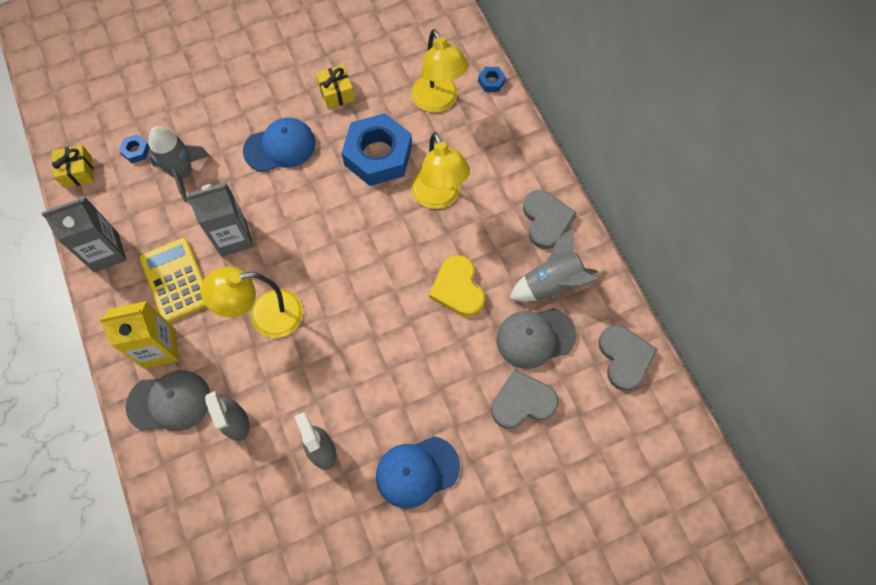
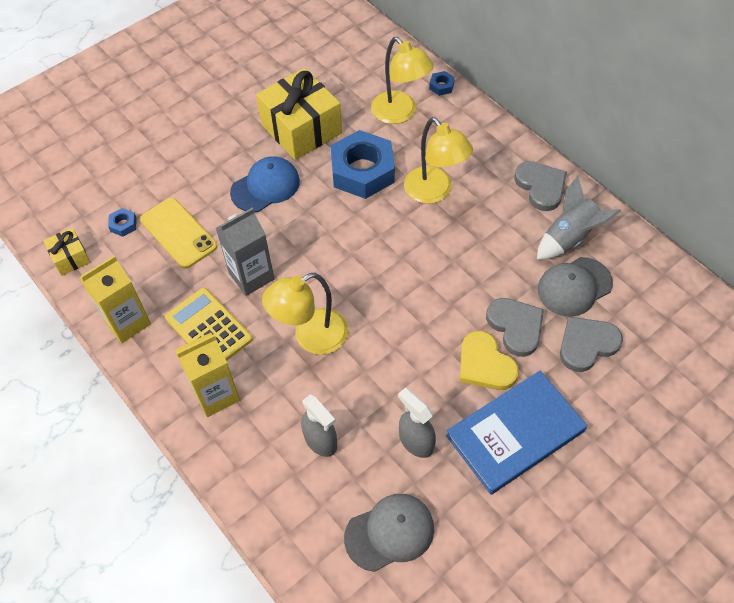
camera: 15 degrees left, 10 degrees down
grey carton [41,197,126,272] -> yellow carton [80,255,151,343]
grey cap [126,371,210,431] -> grey cap moved to [344,494,434,572]
grey rocket [149,126,210,202] -> yellow phone [140,198,217,269]
yellow gift [316,65,355,109] -> yellow gift [256,68,342,160], size x2.06
blue cap [376,436,460,508] -> blue book [446,371,587,495]
yellow heart [429,255,485,317] -> yellow heart moved to [460,331,519,390]
grey heart [599,325,658,391] -> grey heart moved to [486,298,544,357]

